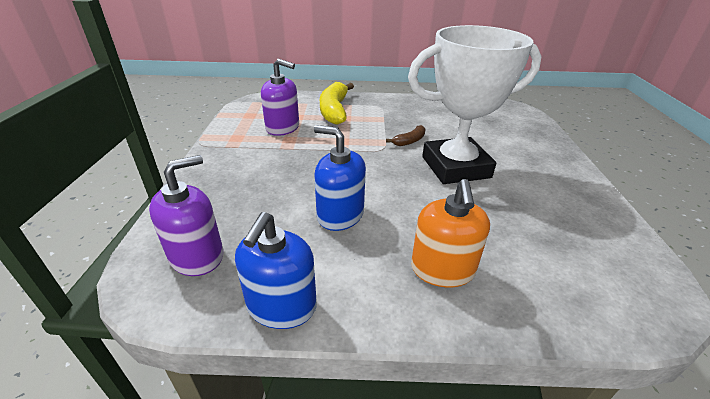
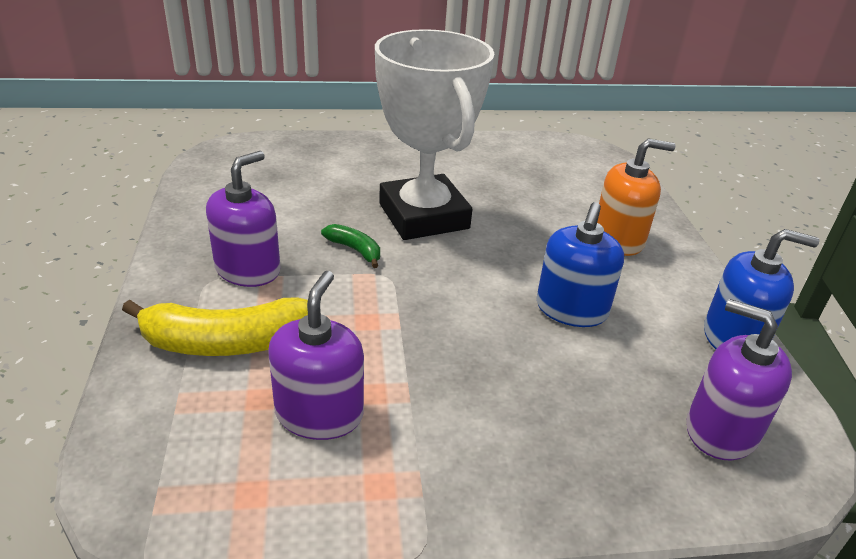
camera: 100 degrees left, 0 degrees up
brown banana [386,125,425,146] -> green banana [321,224,380,268]
none -> purple soap dispenser [206,151,280,287]

